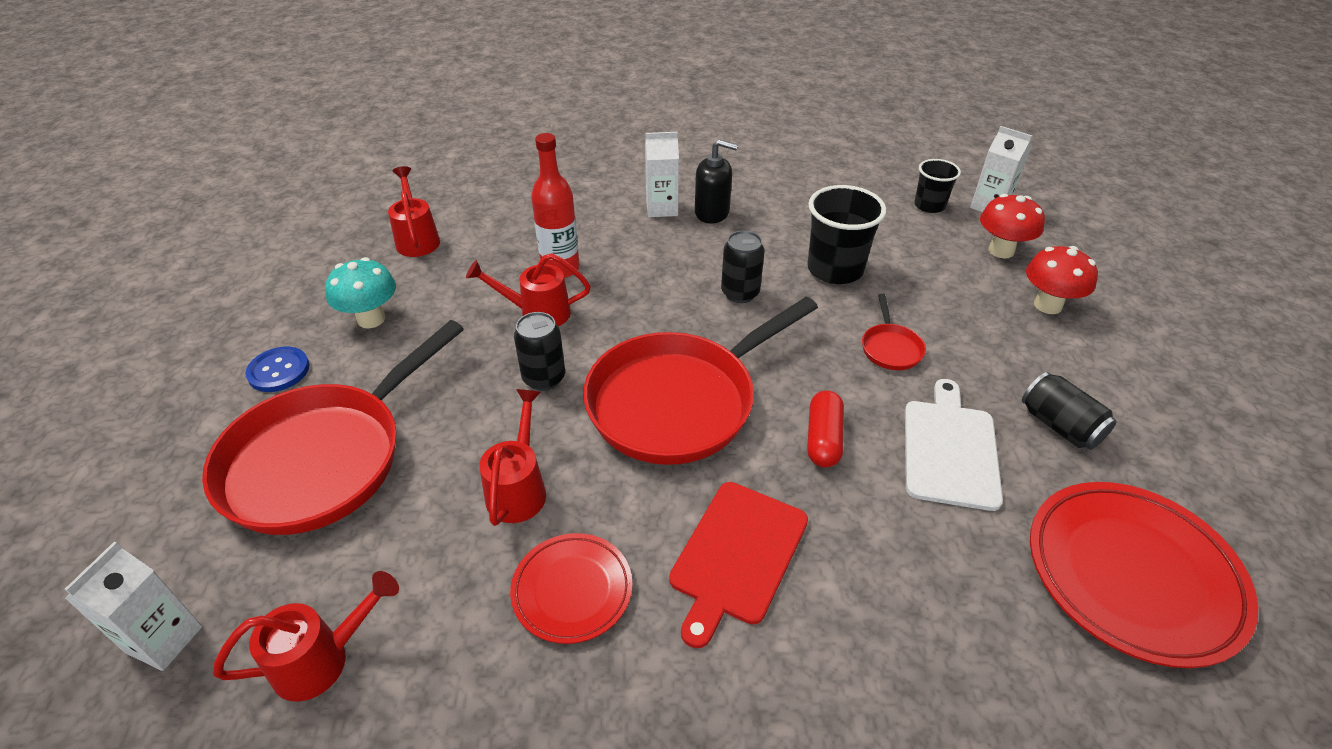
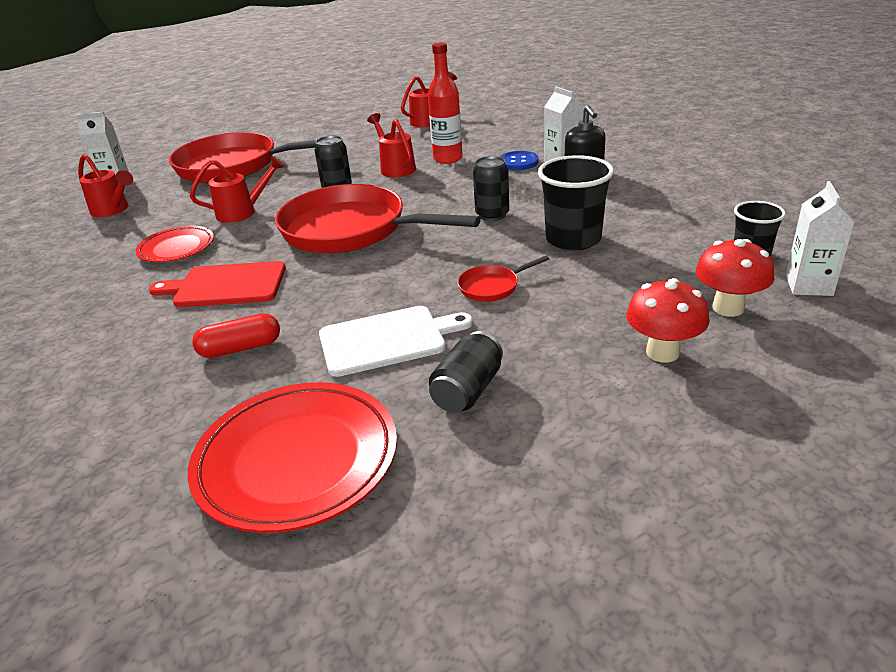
camera: 65 degrees right, 10 degrees down
blue button [245,347,309,392] -> blue button moved to [500,151,539,170]
turquoise mushroom [325,257,396,328] -> none
red capsule [807,390,844,468] -> red capsule moved to [192,313,280,358]

